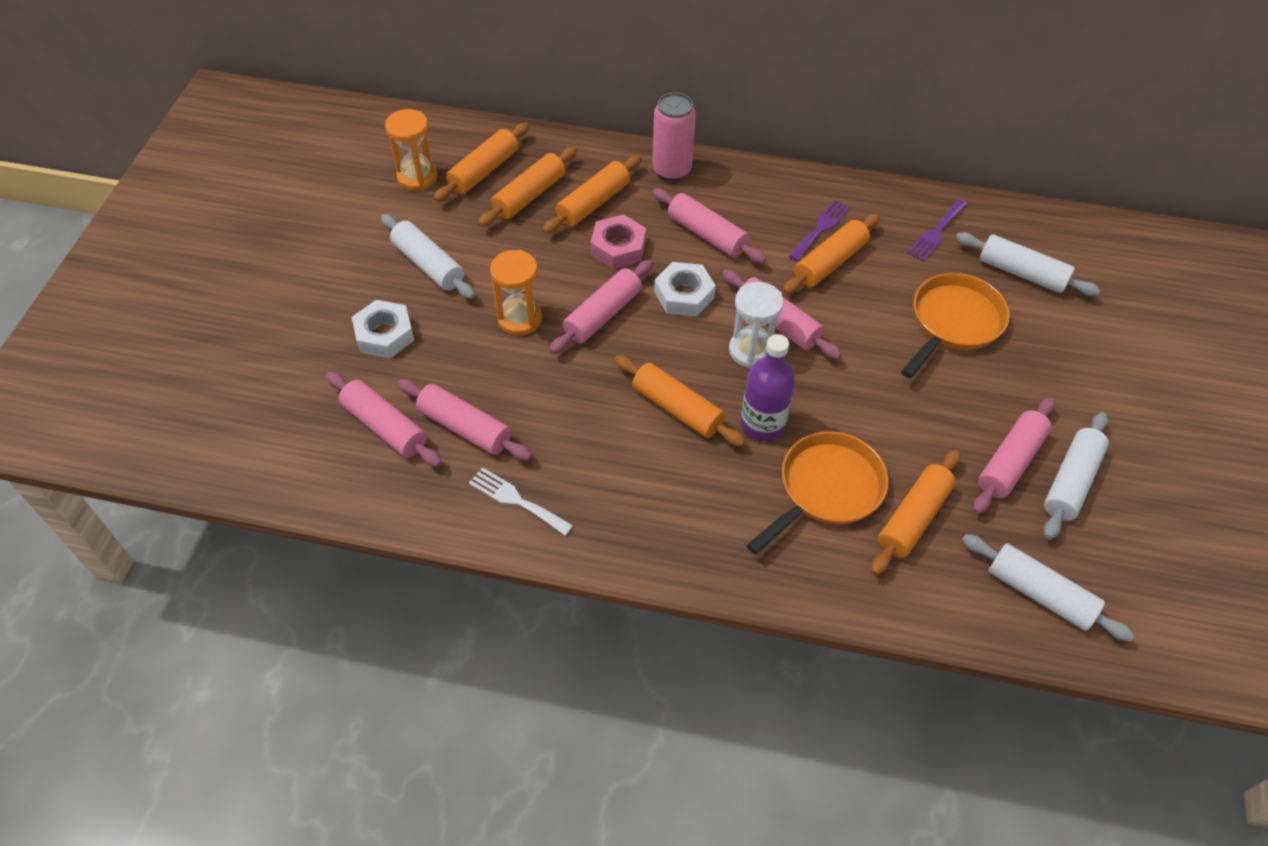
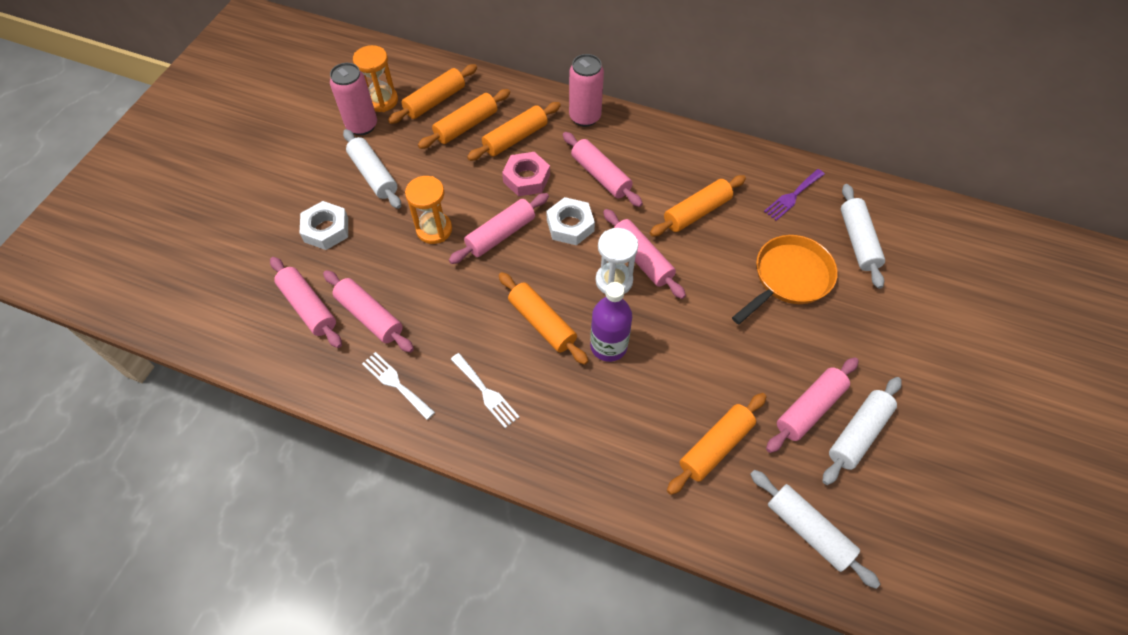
camera: 10 degrees right, 5 degrees up
orange pan [746,431,888,555] -> none
purple fork [789,200,851,261] -> none
white rolling pin [956,232,1100,296] -> white rolling pin turned 45 degrees clockwise [841,184,885,289]
none -> pink can [330,63,377,135]
none -> white fork [451,353,520,428]

